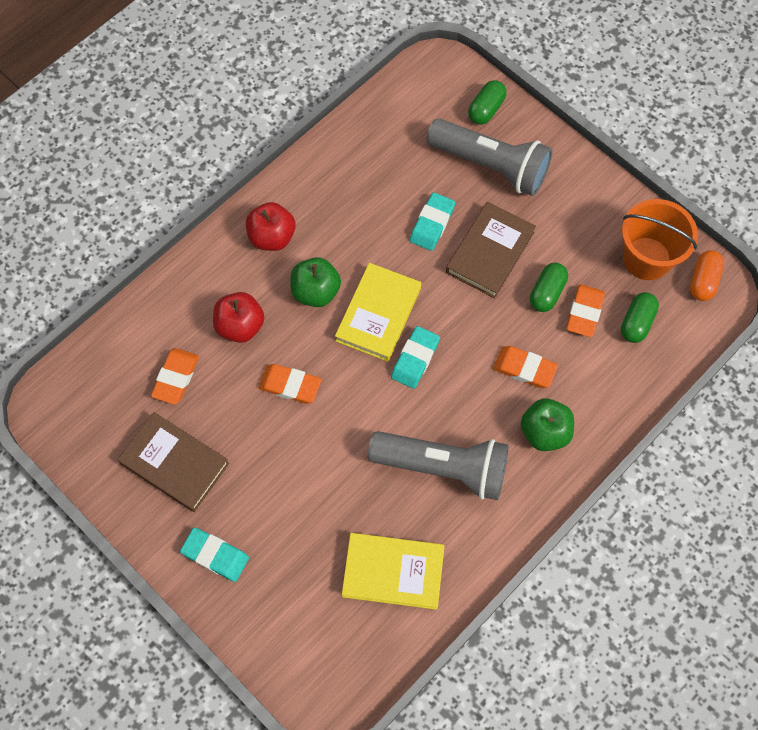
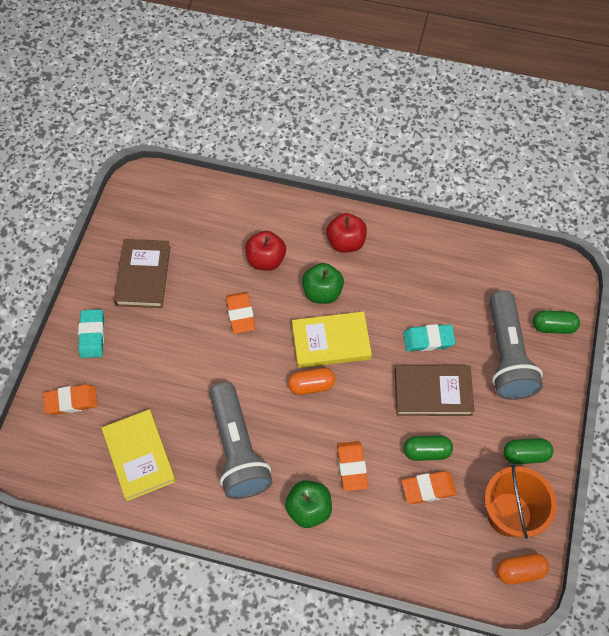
camera: 60 degrees right, 5 degrees down
orange eraser [151,348,199,404] -> orange eraser moved to [43,384,97,415]
turquoise eraser [391,326,440,389] -> orange capsule [288,368,335,395]
green capsule [621,292,659,343] -> green capsule moved to [503,438,553,464]

